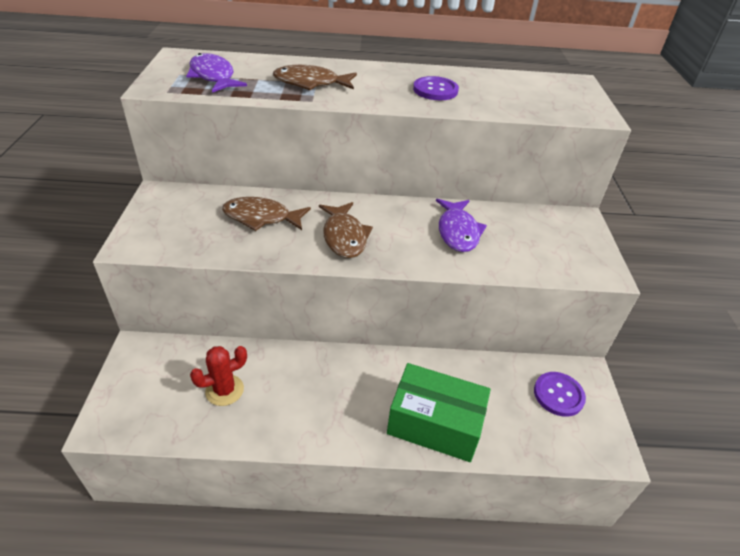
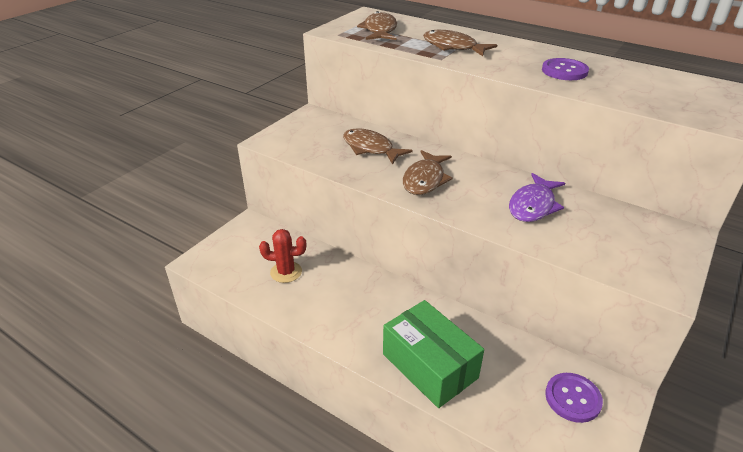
camera: 35 degrees right, 5 degrees down
purple fish [186,53,247,93] -> brown fish [357,11,397,40]

